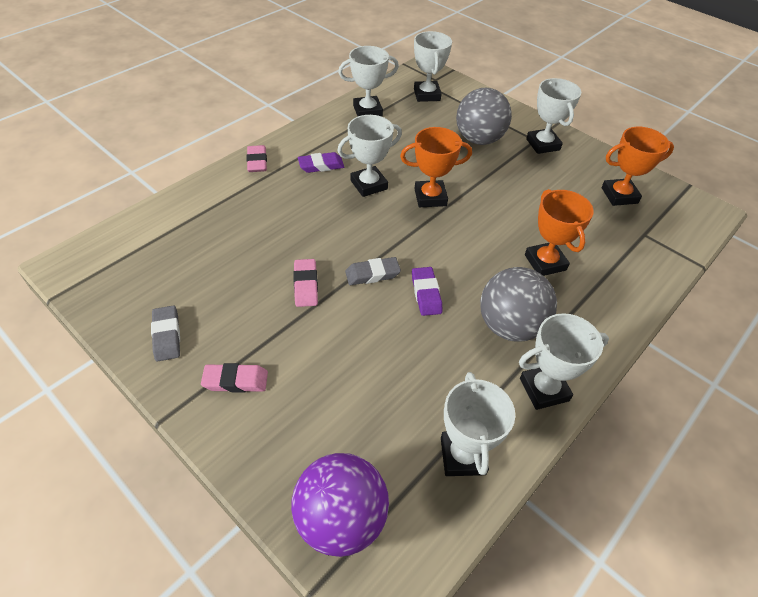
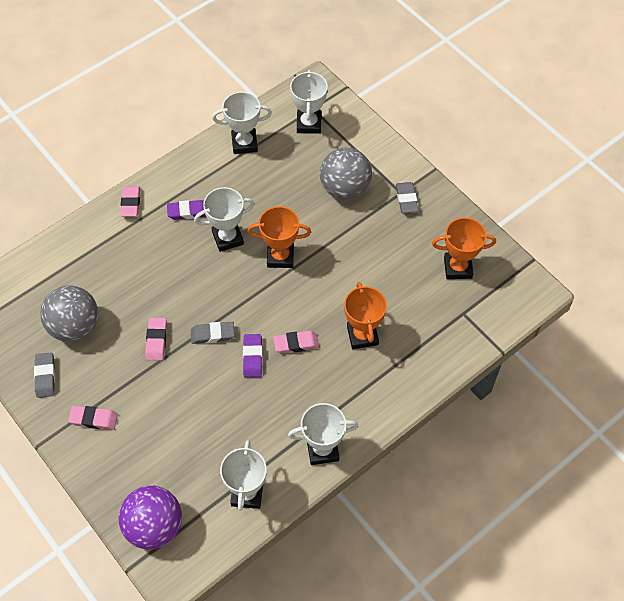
camera: 10 degrees right, 10 degrees up
grey ball [480,267,557,342] -> grey ball moved to [40,285,98,342]
white trophy [526,78,581,154] -> grey eraser [396,182,419,213]
none -> pink eraser [273,331,319,354]

